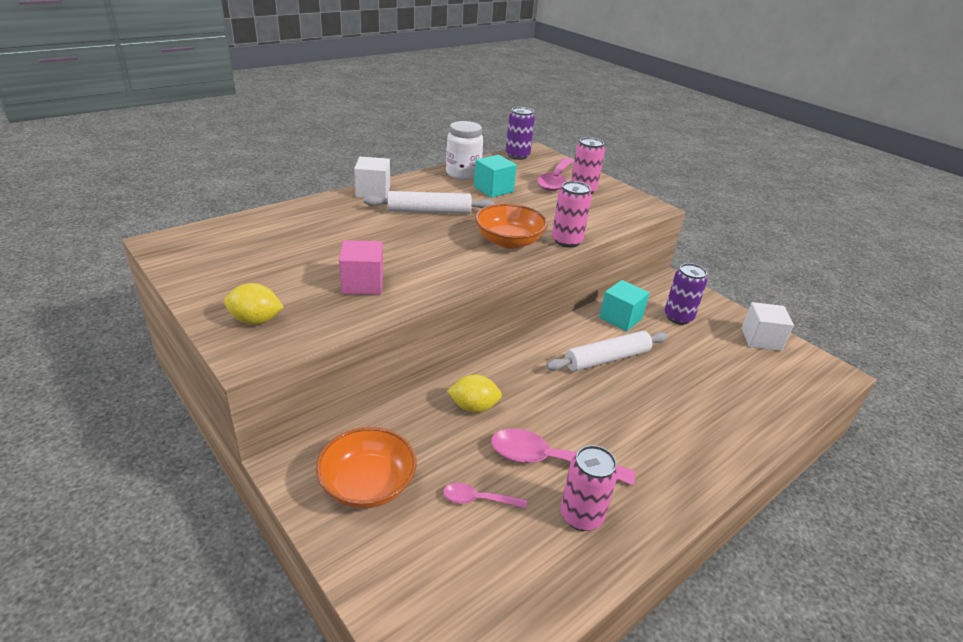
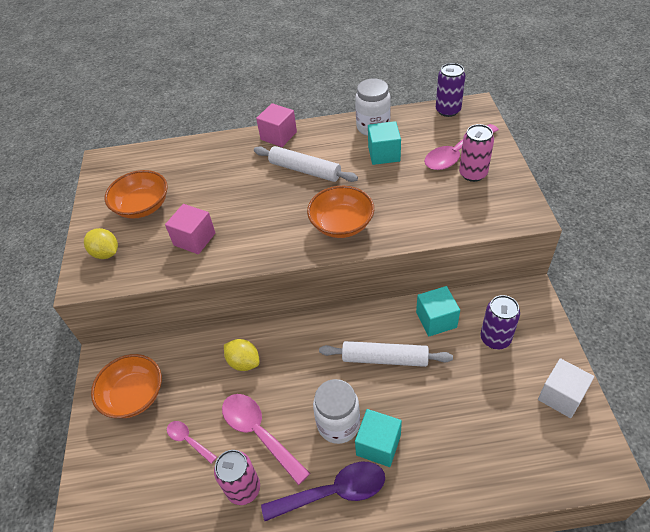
camera: 40 degrees right, 15 degrees up
white cube [354,157,390,198] -> pink cube [256,103,297,147]
pink can [552,181,592,248] -> none
none -> orange bowl [105,170,168,219]
none -> purple spoon [261,461,385,521]
none -> white jar [313,379,360,444]
none -> turquoise cube [355,409,402,467]

